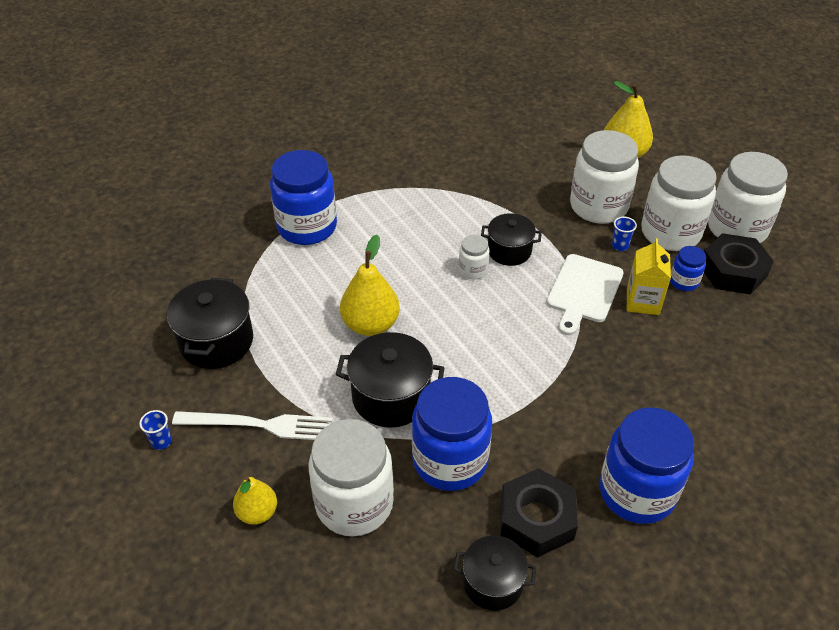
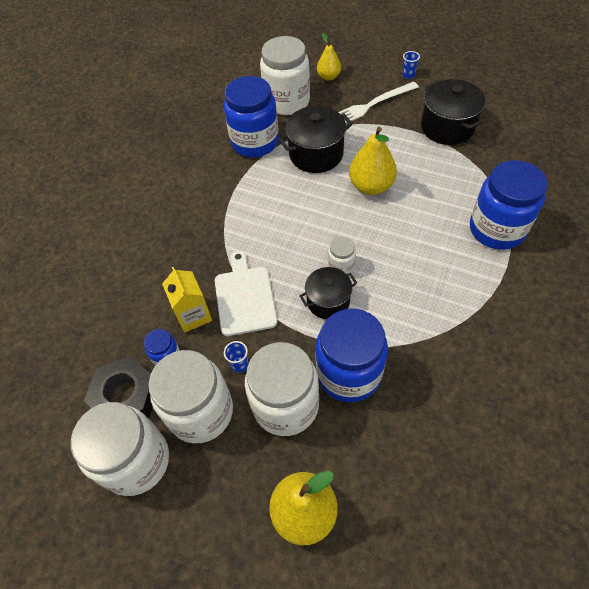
camera: 150 degrees right, 10 degrees up
black pot [453,535,537,611] -> none
black nut [501,468,578,557] -> none
blue jar [600,407,694,524] -> blue jar moved to [316,309,388,402]

